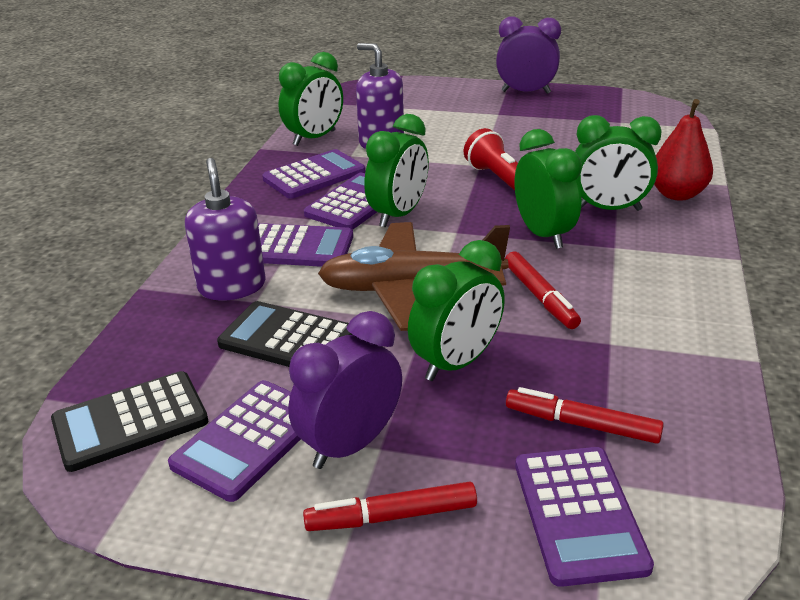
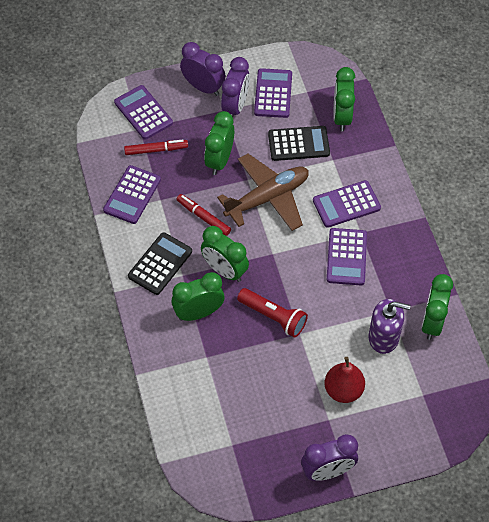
camera: 150 degrees right, 25 degrees up
black calculator [51,371,208,472] -> black calculator moved to [128,232,192,295]
purple soap dispenser [185,158,265,301] -> none
purple calculator [262,149,365,199] -> purple calculator moved to [103,165,161,224]
red marker [303,482,477,531] -> purple clock [180,42,226,96]
green clock [364,114,429,227] -> green clock moved to [333,67,355,131]
red pear [654,99,713,201] -> red pear moved to [324,357,365,403]

